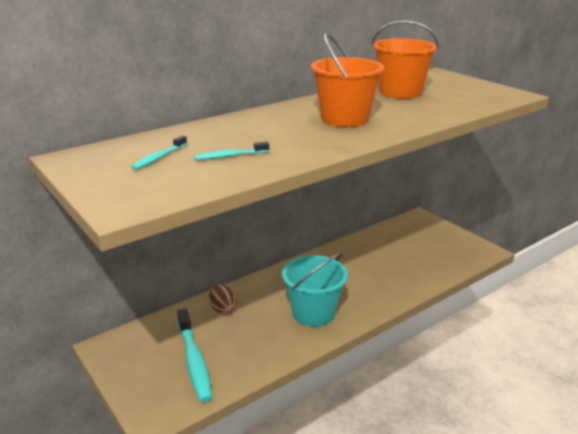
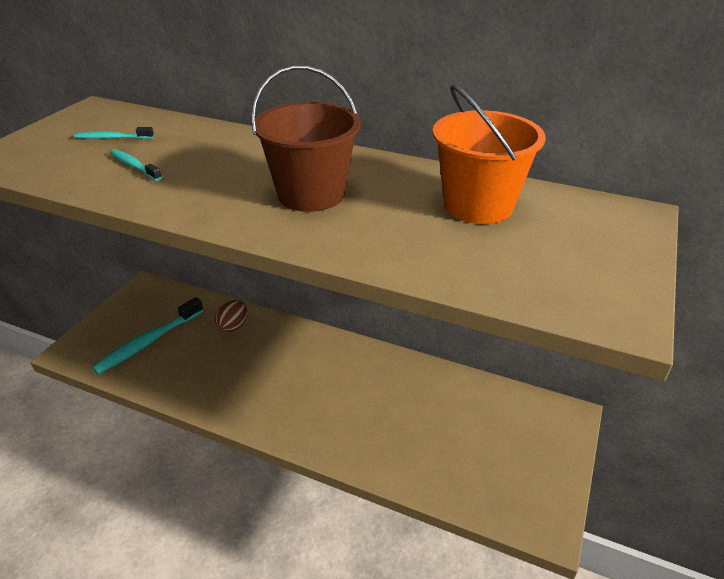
camera: 60 degrees right, 10 degrees up
turquoise bucket [282,252,348,327] -> none
orange bucket [311,33,384,127] -> brown bucket [251,65,361,212]

